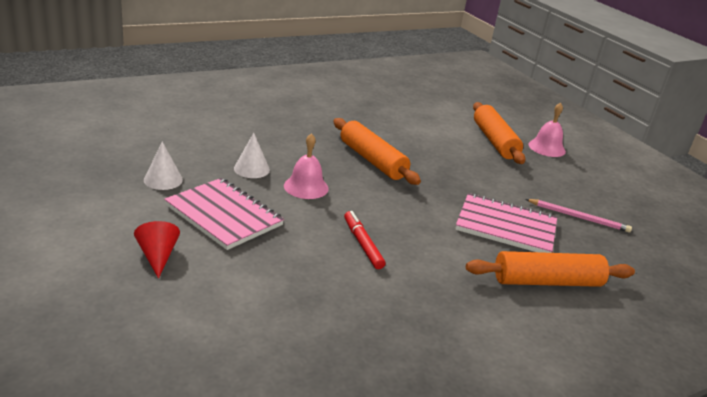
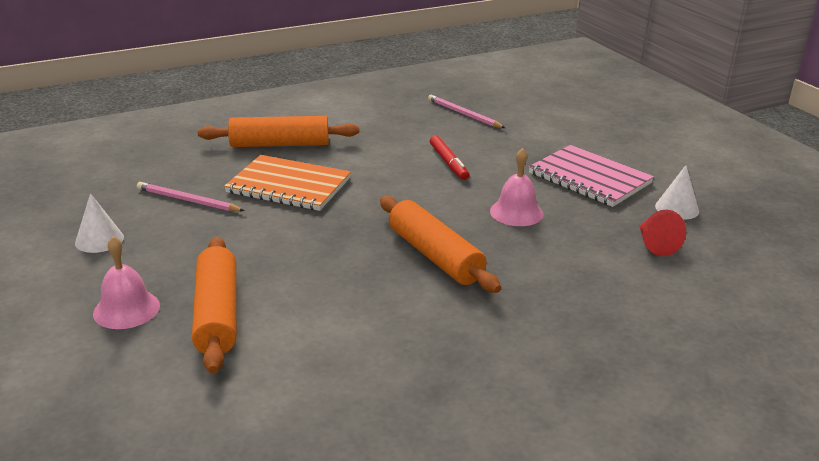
camera: 175 degrees left, 0 degrees up
red cone [134,221,180,279] -> red cone moved to [639,209,686,256]
white cone [234,133,270,178] -> white cone moved to [75,193,124,253]
pink notebook [455,193,557,253] -> orange notebook [224,155,351,211]
none -> pink pencil [428,95,505,128]

